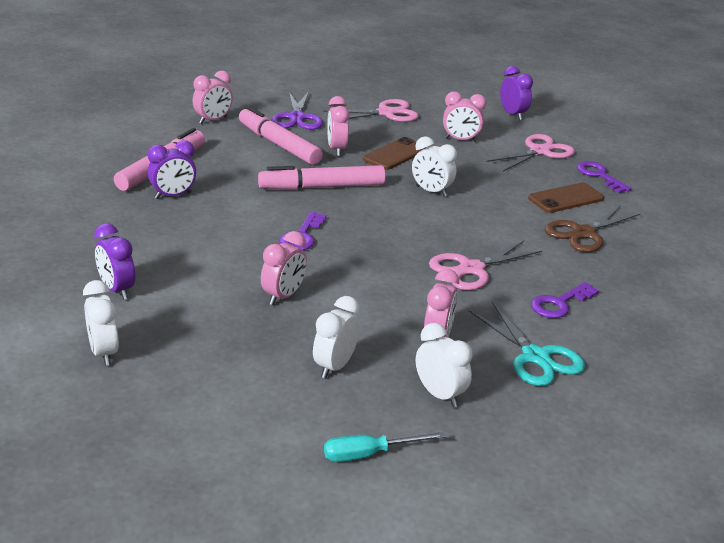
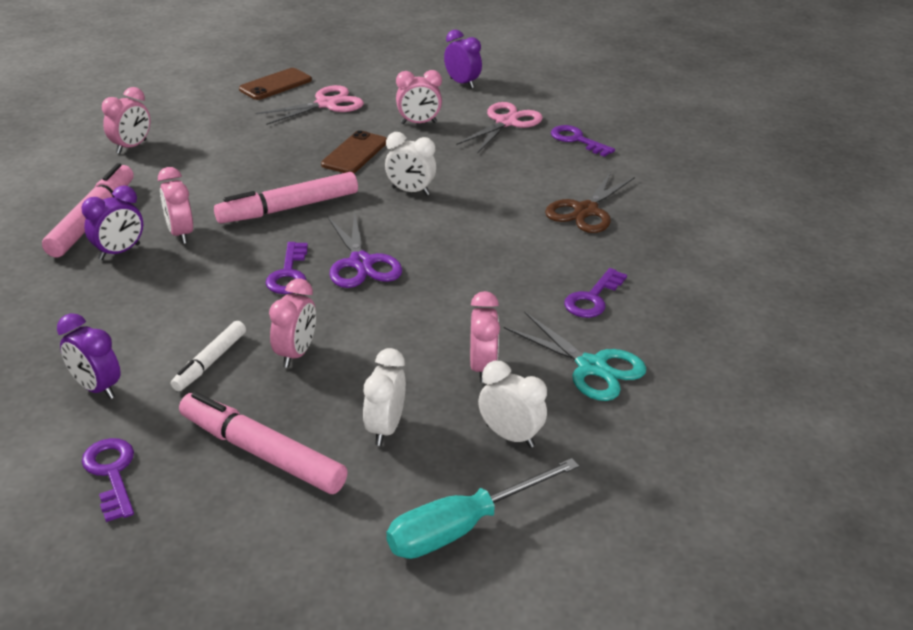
camera: 15 degrees left, 5 degrees up
white clock [83,280,119,366] -> purple key [82,438,134,522]
pink marker [239,106,323,165] -> pink marker moved to [179,392,348,494]
purple scissors [271,91,323,130] -> purple scissors moved to [327,211,402,288]
turquoise screwdriver [324,432,446,462] -> turquoise screwdriver [386,458,579,559], size x1.54
pink clock [327,96,350,156] -> pink clock moved to [158,167,193,244]
pink scissors [429,241,542,290] -> none
brown phone [528,183,604,213] -> brown phone moved to [239,68,312,100]
none -> white marker [171,321,246,391]

